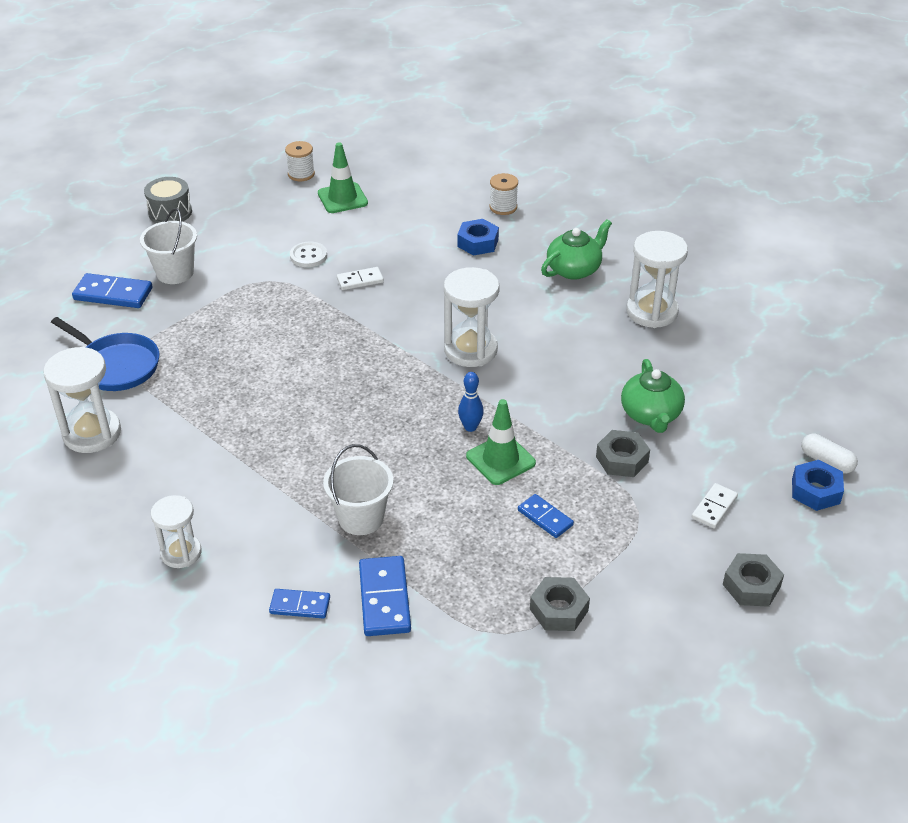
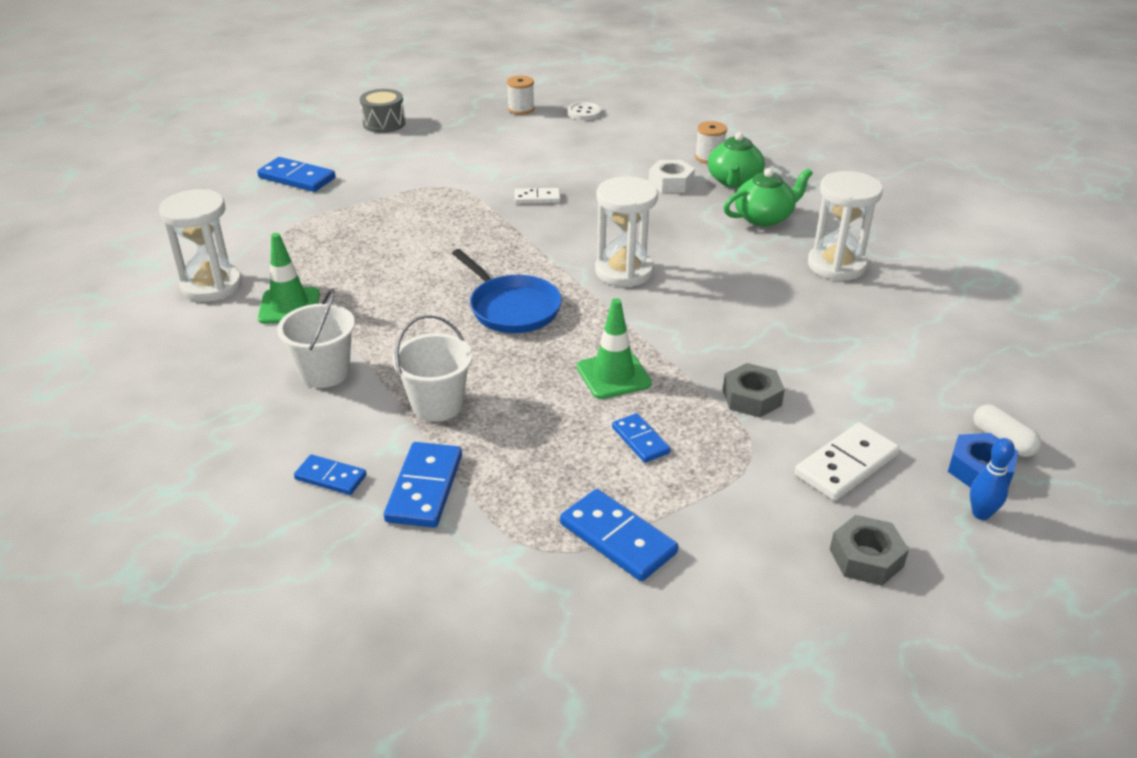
camera: 15 degrees right, 5 degrees down
blue pan [51,317,159,391] -> blue pan moved to [452,249,562,333]
white bucket [140,208,197,284] -> white bucket moved to [277,288,355,388]
white hourglass [151,495,202,568] -> none
white button [290,242,327,267] -> white button moved to [567,102,602,120]
green traffic cone [318,143,368,213] -> green traffic cone moved to [258,233,320,324]
blue nut [457,219,499,256] -> white nut [649,160,695,193]
blue bowling pin [458,372,484,432] -> blue bowling pin moved to [970,438,1015,520]
grey nut [530,577,590,631] -> blue domino [560,489,678,581]
green teapot [621,359,685,433] -> green teapot moved to [708,132,765,188]
white domino [692,483,738,528] -> white domino [795,422,900,501], size x1.62

